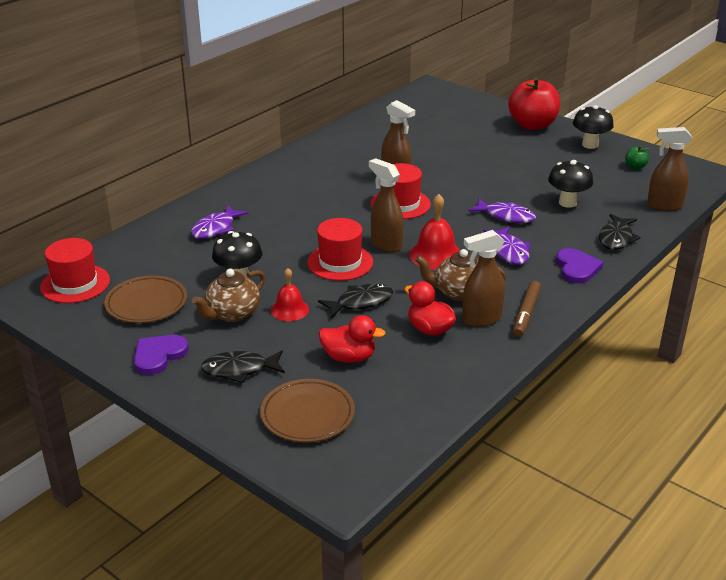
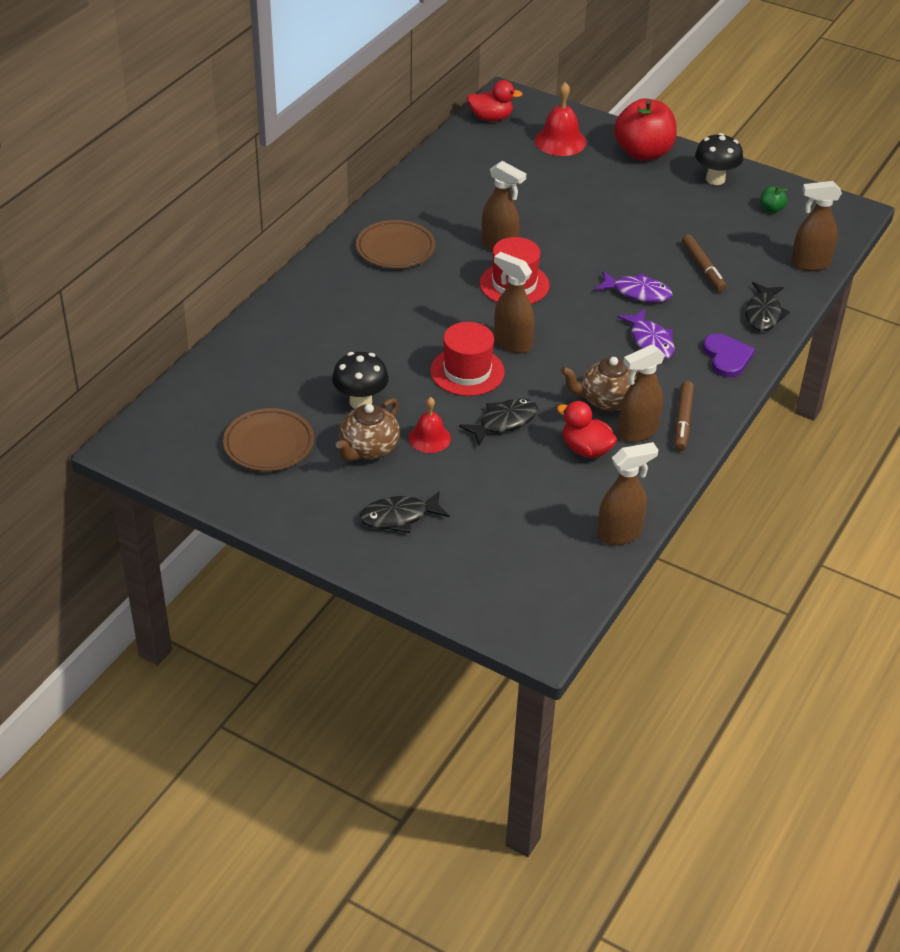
camera: 10 degrees left, 10 degrees up
red hat [40,238,110,303] -> none
purple heart [134,335,189,375] -> none
purple fish [191,205,248,239] -> none
brown plate [260,379,355,442] -> brown plate moved to [356,220,435,269]
red duck [319,315,386,363] -> red duck moved to [467,80,522,121]
red bell [409,194,460,270] -> red bell moved to [535,82,586,156]
black mushroom [548,160,593,208] -> brown marker [682,234,727,292]
none -> brown spray bottle [597,442,658,545]

